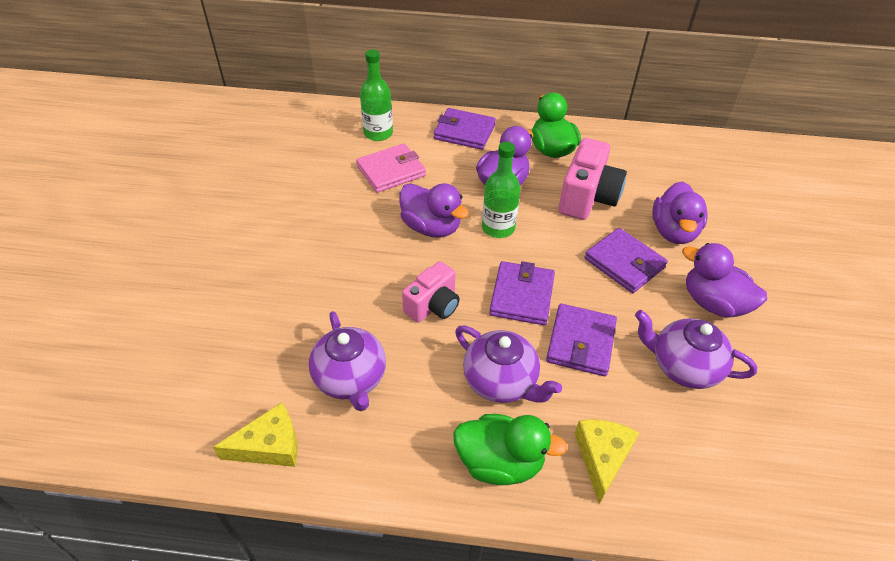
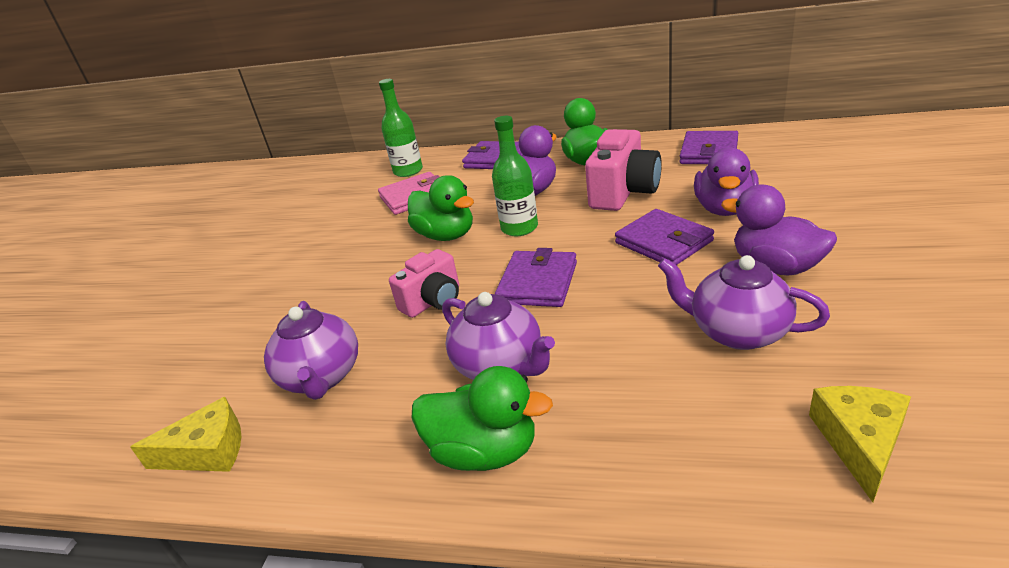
camera: 10 degrees right, 15 degrees down
purple duck [399,183,469,238] -> green duck [408,175,474,241]
purple wallet [546,304,617,376] -> purple wallet moved to [679,131,738,164]
yellow cheese [575,419,639,503] -> yellow cheese moved to [809,386,911,502]

